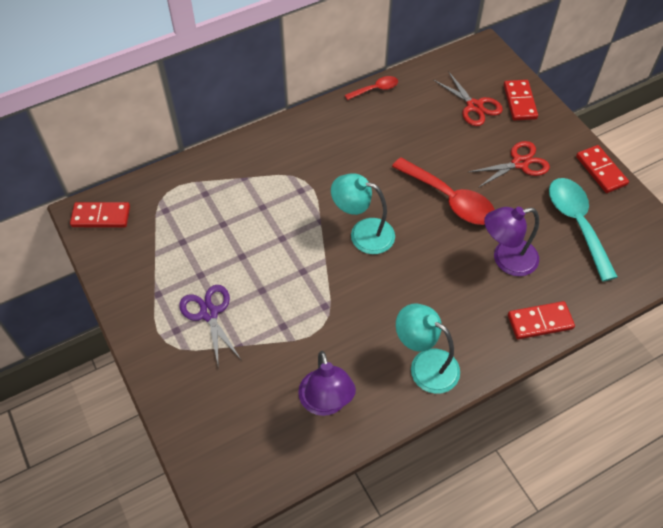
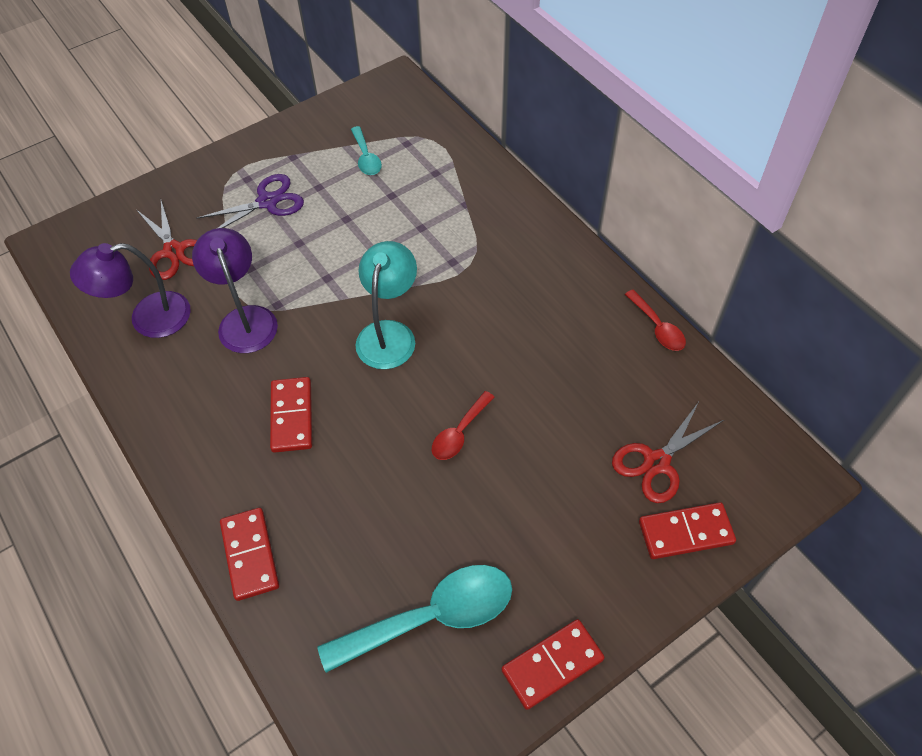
camera: 85 degrees right, 0 degrees up
red domino [70,202,130,227] -> red domino moved to [270,377,312,453]
red spoon [392,157,495,225] -> red spoon [432,391,495,460], size x0.52
turquoise lamp [396,303,460,394] -> none
red scissors [469,141,550,188] -> red scissors moved to [136,200,197,280]
purple lamp [484,207,539,276] -> purple lamp moved to [192,228,278,353]
none -> turquoise spoon [351,126,382,175]

